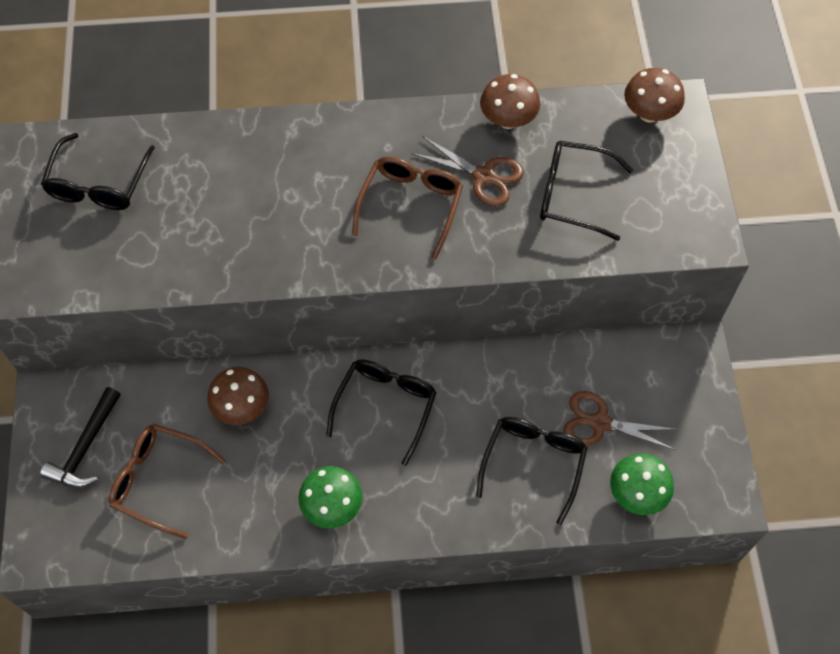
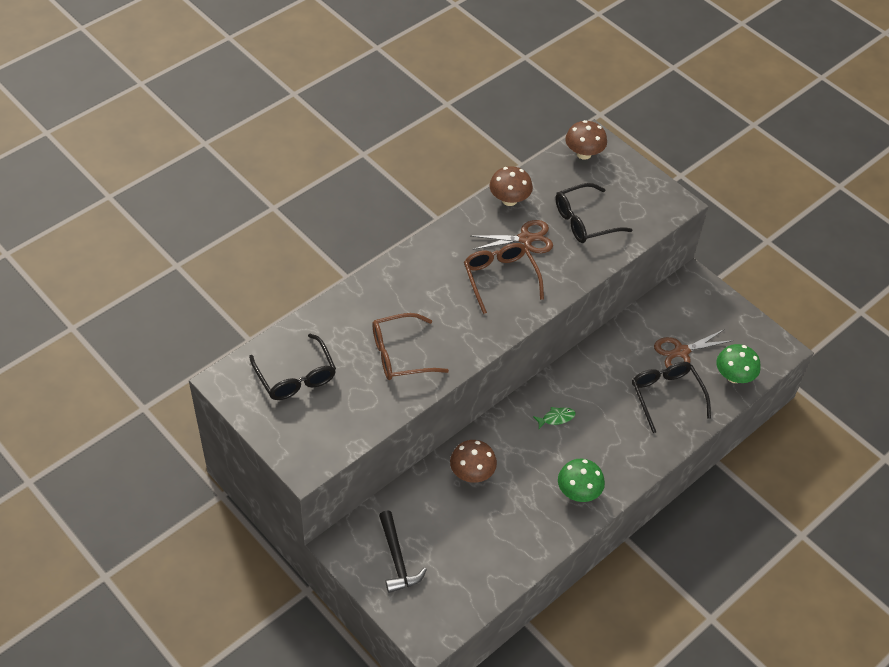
camera: 40 degrees left, 10 degrees down
brown glasses [109,424,226,539] -> brown glasses moved to [372,313,449,380]
black glasses [326,359,437,466] -> green fish [533,407,576,429]

